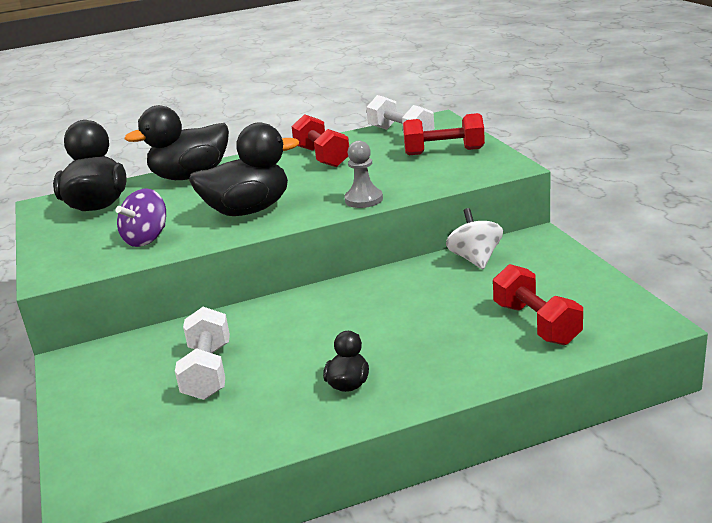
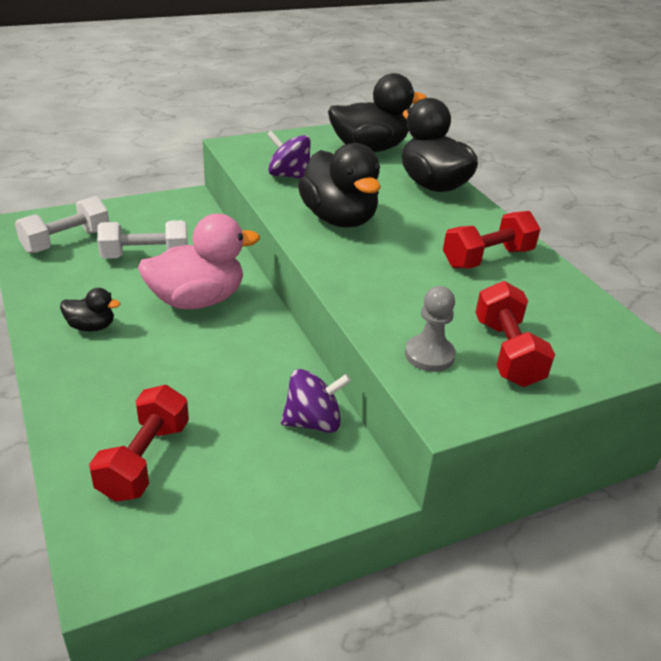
camera: 80 degrees right, 10 degrees up
grey pawn [344,141,383,208] -> grey pawn moved to [405,286,456,372]
white dumbbell [366,95,435,134] -> white dumbbell moved to [15,196,109,253]
white spinning top [446,208,503,269] -> purple spinning top [281,369,351,433]
red dumbbell [493,264,583,345] -> red dumbbell turned 45 degrees counterclockwise [89,385,189,502]
none -> pink duck [138,214,260,309]

